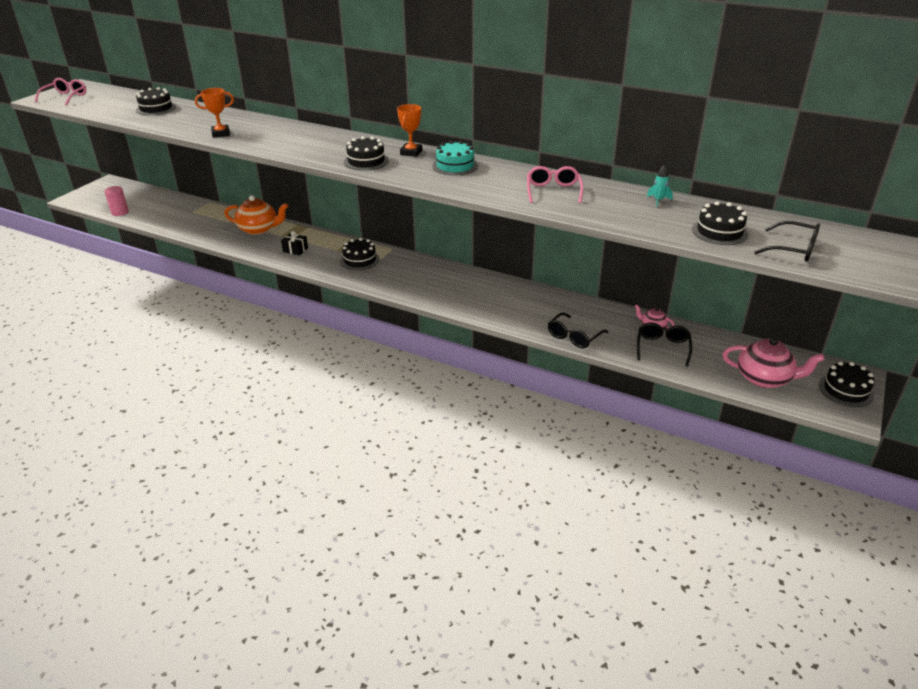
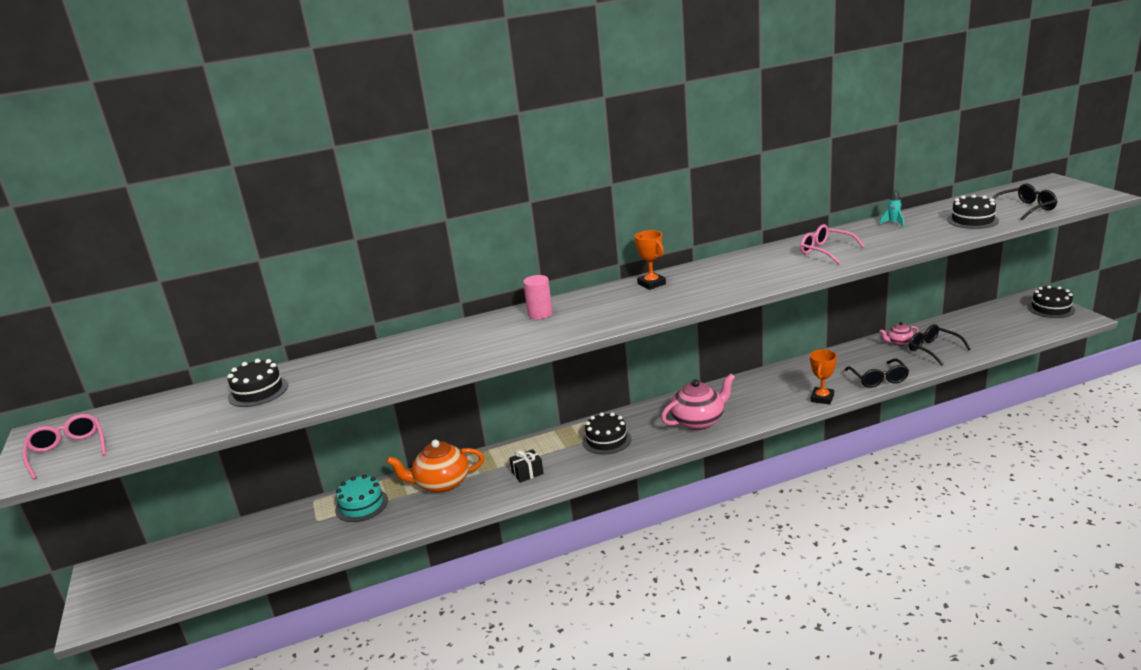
camera: 45 degrees left, 10 degrees down
pink cylinder [104,186,129,216] -> pink cylinder moved to [523,275,553,320]
orange trophy [195,88,234,138] -> orange trophy moved to [810,349,837,405]
orange teapot [224,195,288,235] -> orange teapot turned 150 degrees counterclockwise [386,440,484,493]
black cake [344,136,389,171] -> none
turquoise cake [432,141,478,176] -> turquoise cake moved to [335,475,388,522]
pink teapot [723,337,825,388] -> pink teapot moved to [661,373,735,430]

